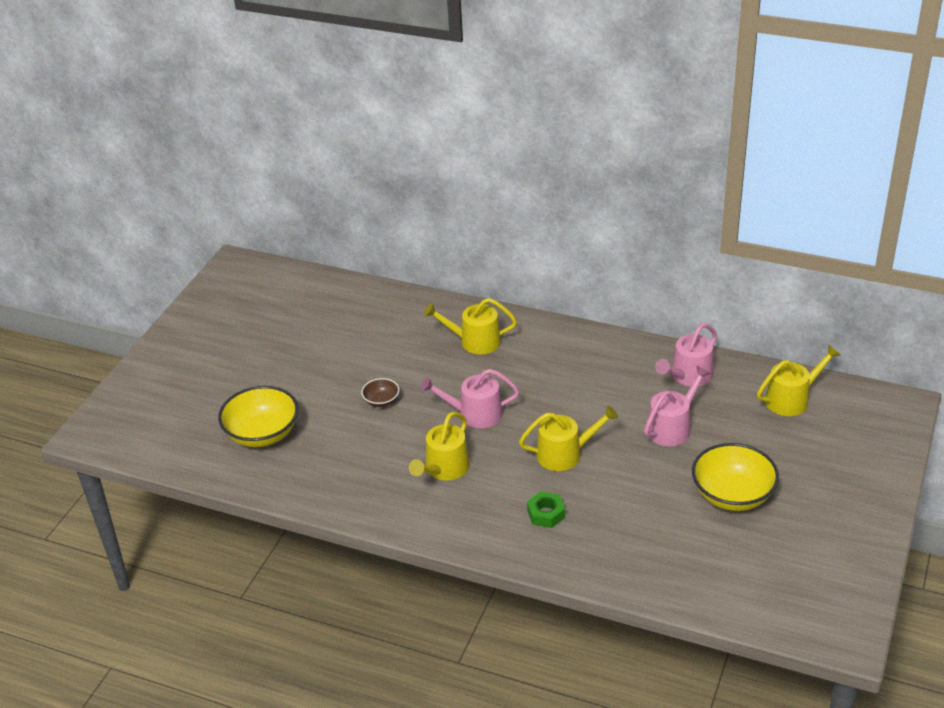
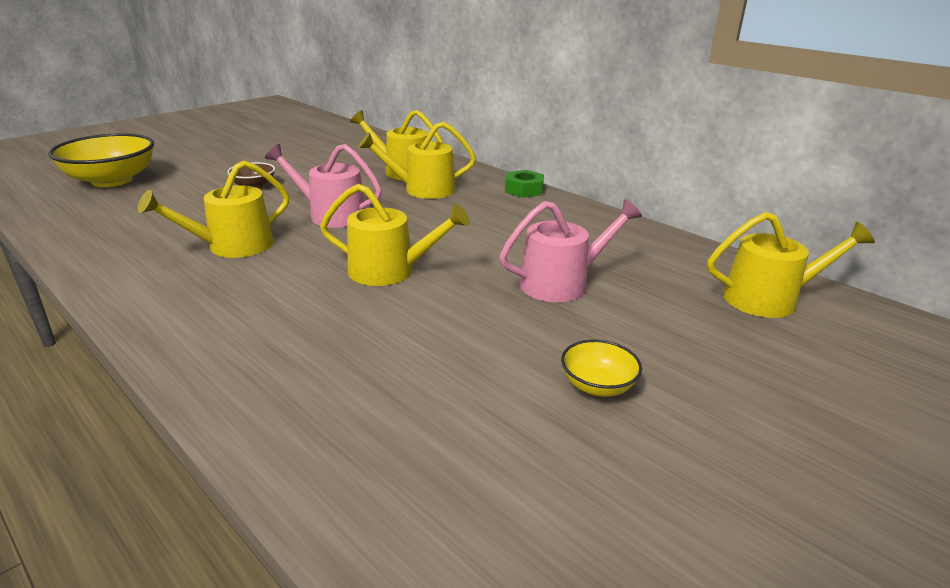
camera: 20 degrees right, 10 degrees down
green nut [527,491,565,528] -> green nut moved to [505,170,544,198]
pink watering can [655,323,717,387] -> none
yellow bowl [692,443,779,511] -> yellow bowl [561,340,642,397], size x0.49
none -> yellow watering can [358,122,476,199]

